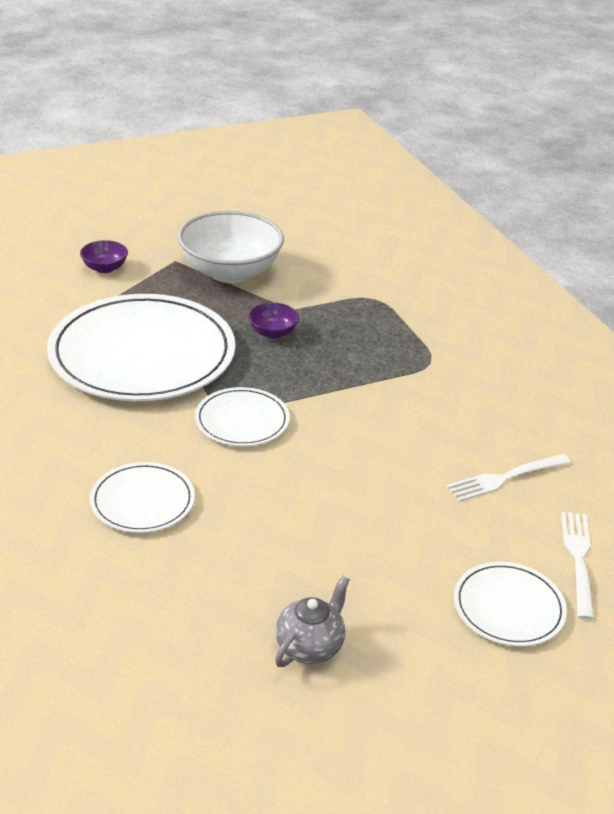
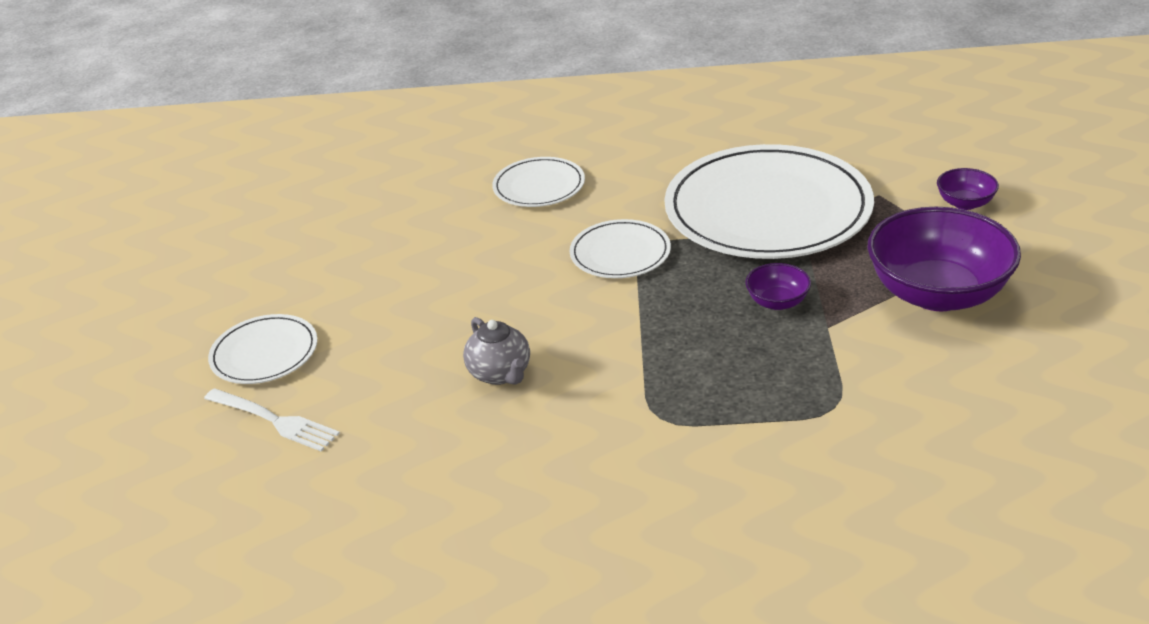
camera: 120 degrees right, 0 degrees up
white bowl [178,211,284,283] -> purple bowl [867,207,1021,311]
grey teapot [275,576,350,667] -> grey teapot moved to [463,317,530,385]
white fork [446,454,571,502] -> none

